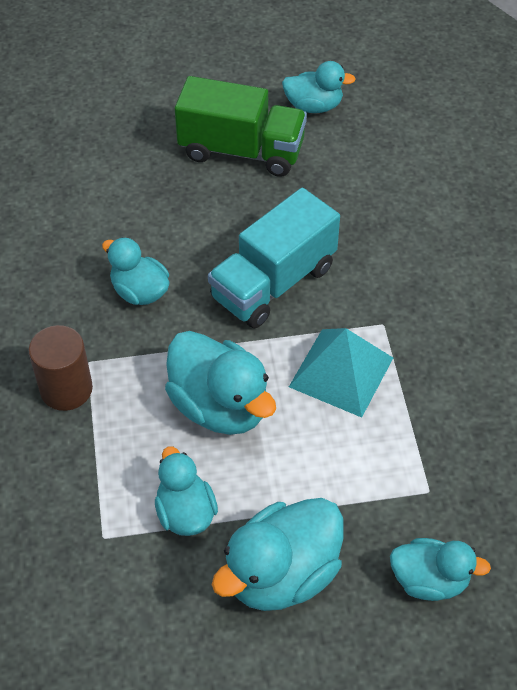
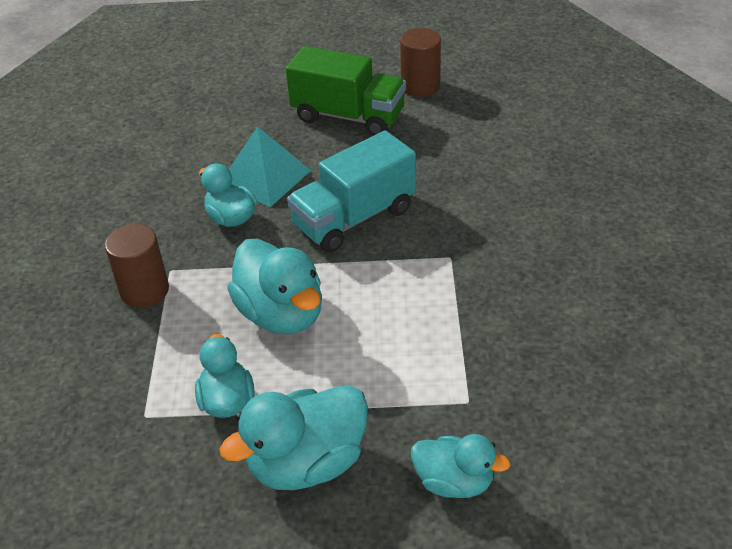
camera: 10 degrees right, 10 degrees down
turquoise duck [282,61,356,113] -> brown cylinder [400,28,441,97]
turquoise pyramid [289,328,393,417] -> turquoise pyramid moved to [229,126,311,207]

